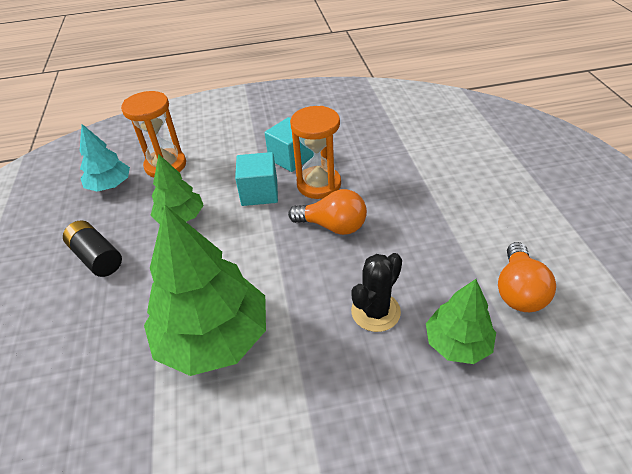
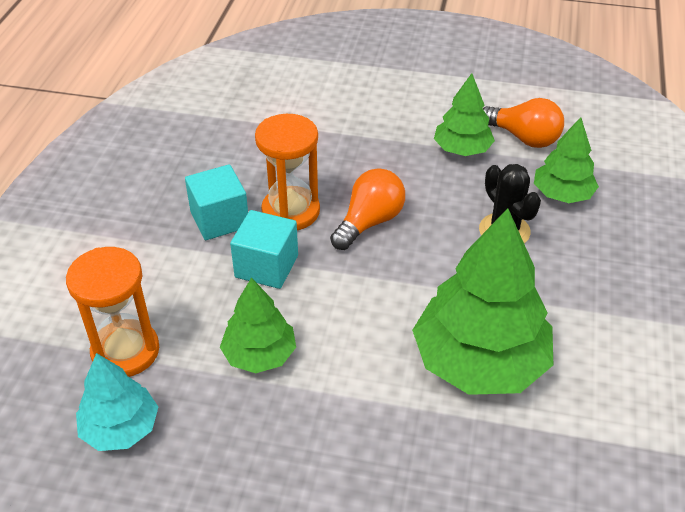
camera: 70 degrees left, 0 degrees up
black battery [63,221,122,277] -> none
none -> green tree [434,73,495,156]

